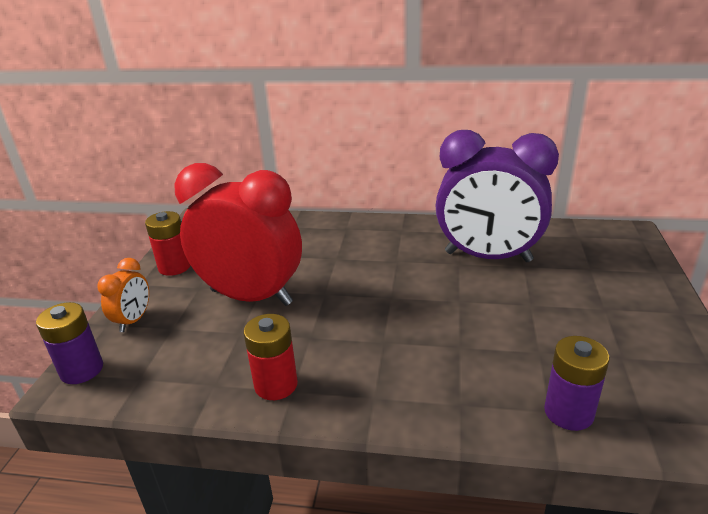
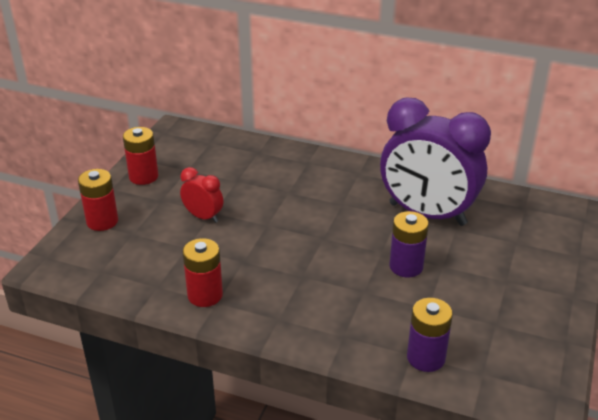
camera: 10 degrees right, 5 degrees up
purple battery [36,302,103,384] -> purple battery moved to [389,211,429,278]
orange clock [97,258,149,332] -> red battery [78,169,118,231]
red clock [174,163,302,306] -> red clock [180,167,223,223], size x0.44

